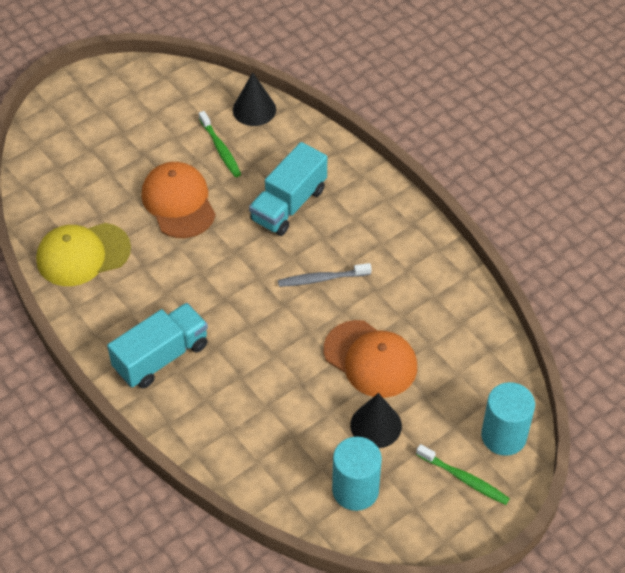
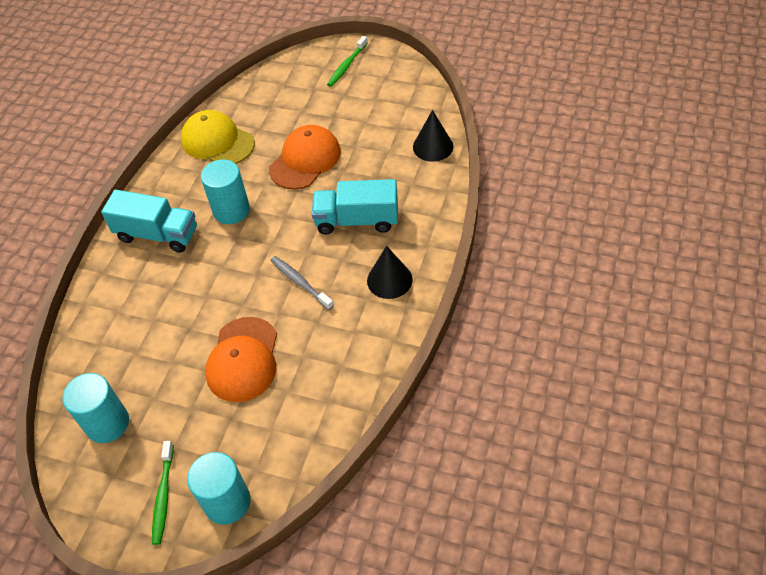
camera: 60 degrees right, 0 degrees up
green toothbrush [199,111,241,177] -> green toothbrush moved to [327,36,368,87]
black cone [350,393,402,448] -> black cone moved to [367,246,413,299]
none -> turquoise cylinder [201,159,250,224]

